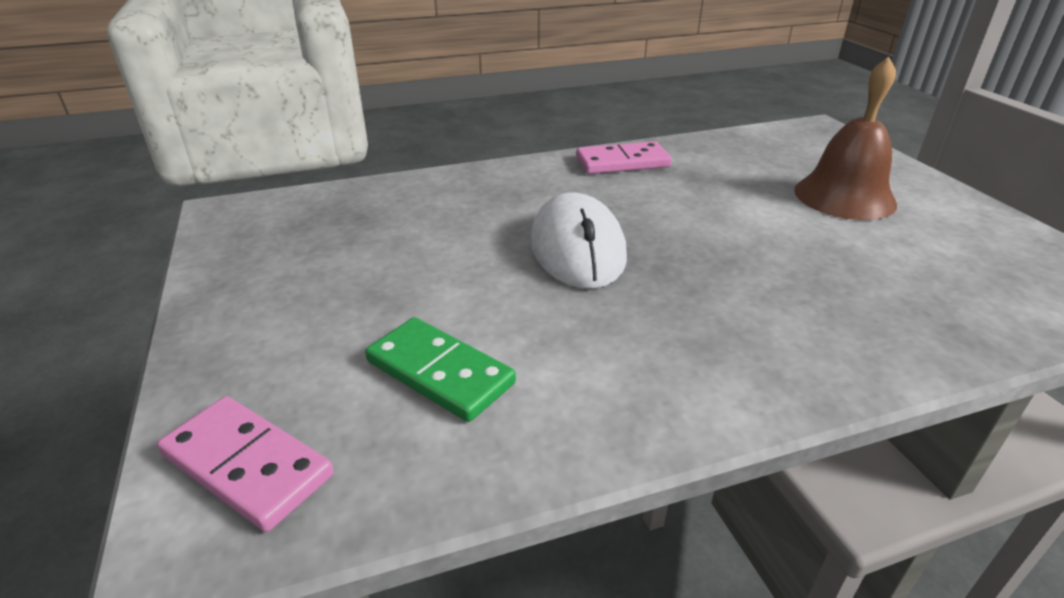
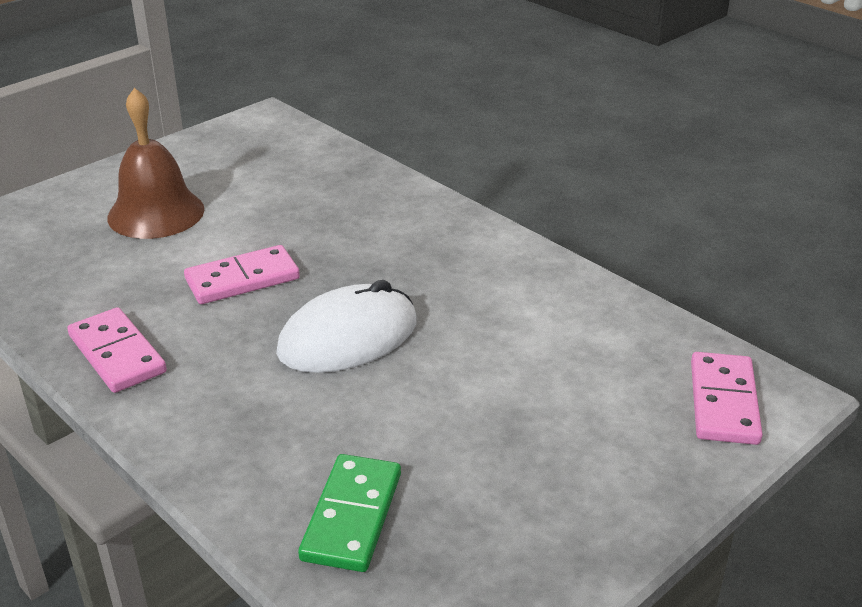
camera: 115 degrees left, 0 degrees up
green domino [365,317,516,422] -> green domino moved to [298,454,401,572]
none -> pink domino [184,245,300,304]

